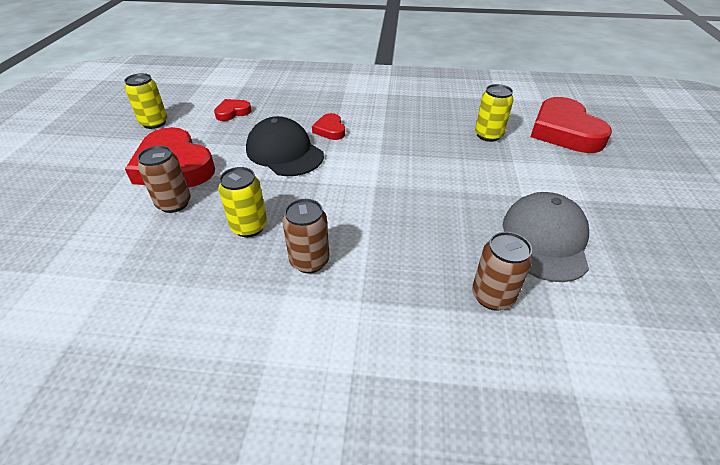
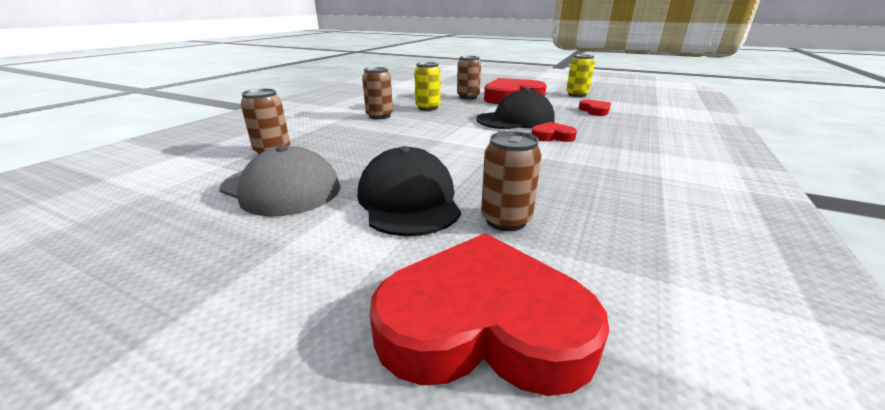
camera: 110 degrees right, 15 degrees down
yellow can [475,84,514,142] -> brown can [481,131,542,231]
none -> black cap [357,146,461,236]

